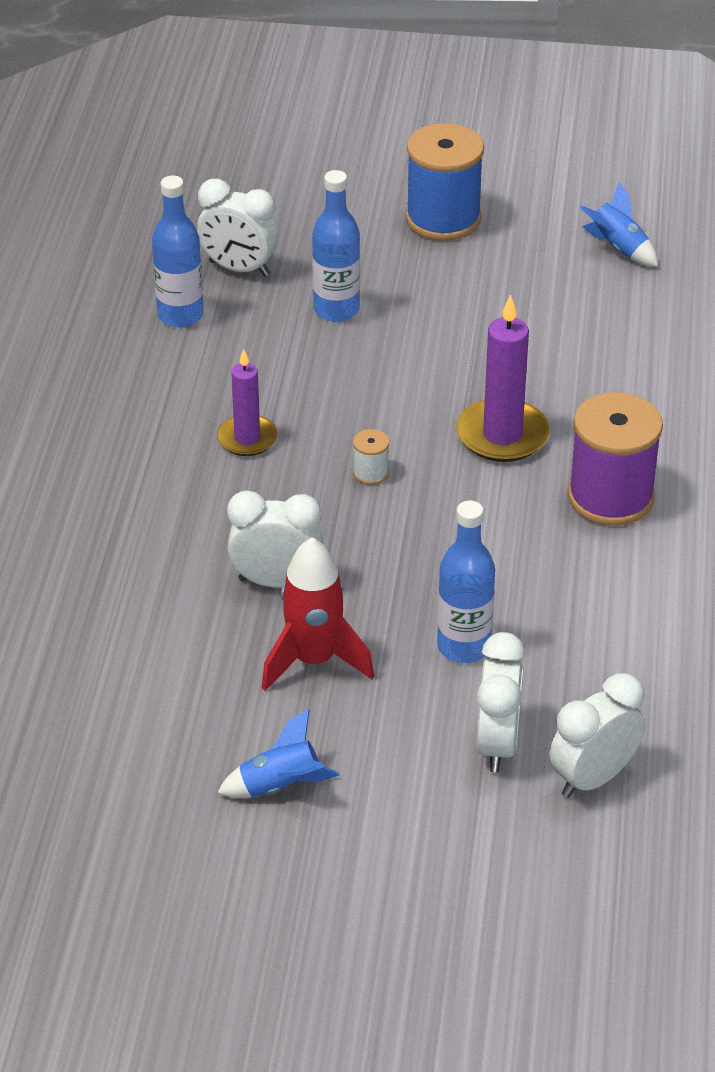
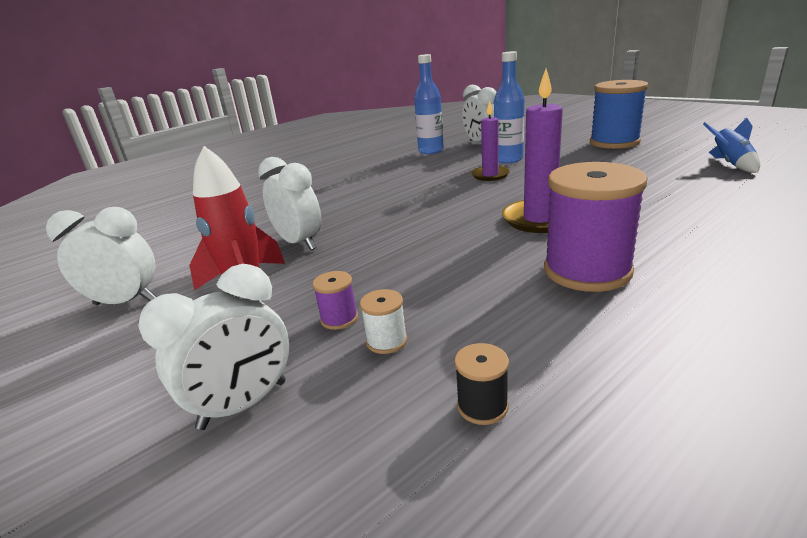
camera: 45 degrees right, 15 degrees down
purple candle [217,349,278,456] -> purple candle moved to [471,101,510,181]
blue rocket [217,709,340,798] -> none
white spool [353,429,389,485] -> white spool moved to [360,289,407,354]
blue bottle [437,500,495,663] -> purple spool [312,271,358,330]
white clock [550,673,645,798] -> white clock moved to [46,207,156,305]
none -> black spool [454,343,509,425]

